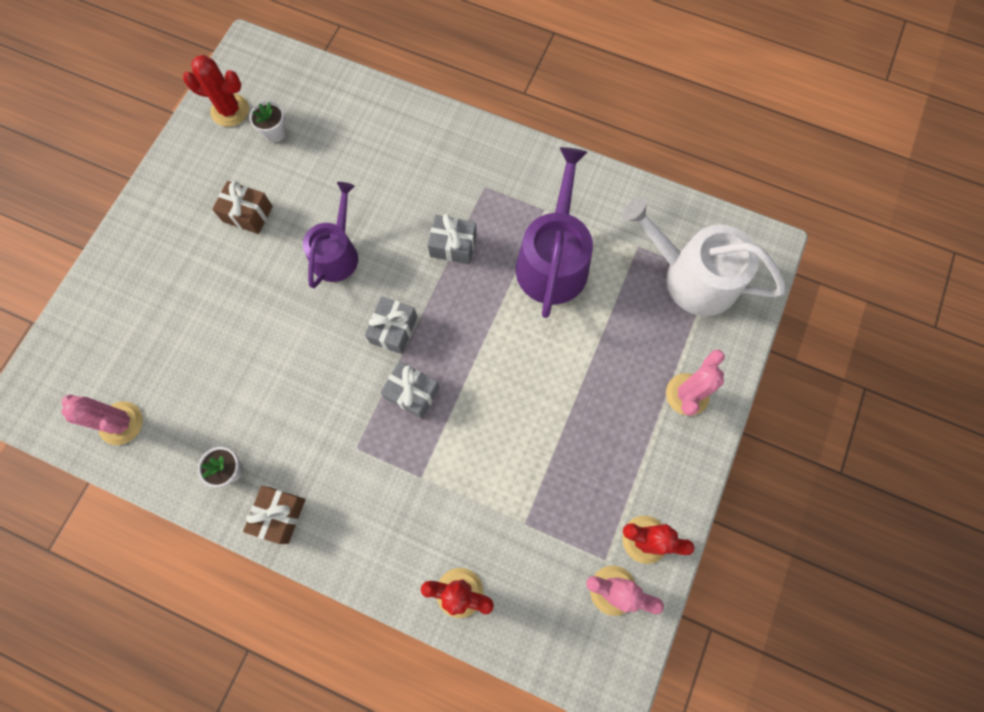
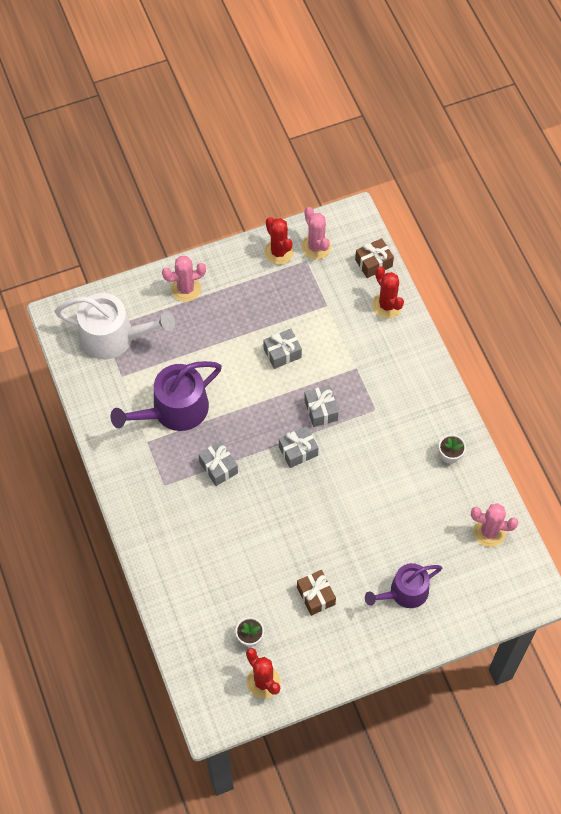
camera: 135 degrees left, 10 degrees down
pink cactus [61,394,143,445] -> pink cactus turned 60 degrees counterclockwise [471,503,518,547]
brown gift [243,486,306,544] -> brown gift moved to [355,238,394,278]
purple watering can [303,182,358,288] -> purple watering can moved to [365,563,442,608]
white watering can [622,197,786,316] -> white watering can turned 60 degrees counterclockwise [54,293,175,359]
none -> grey gift [263,329,302,369]

